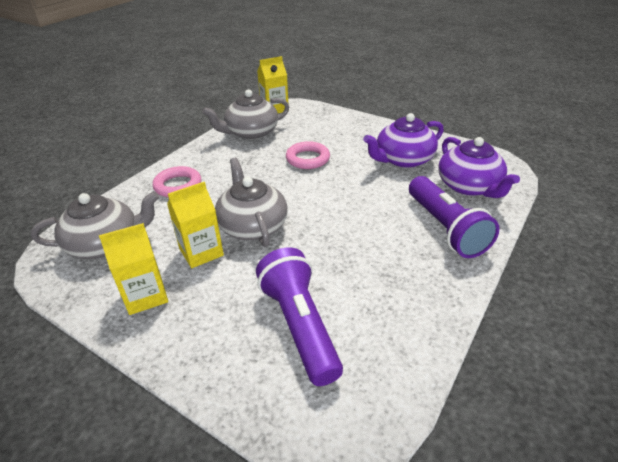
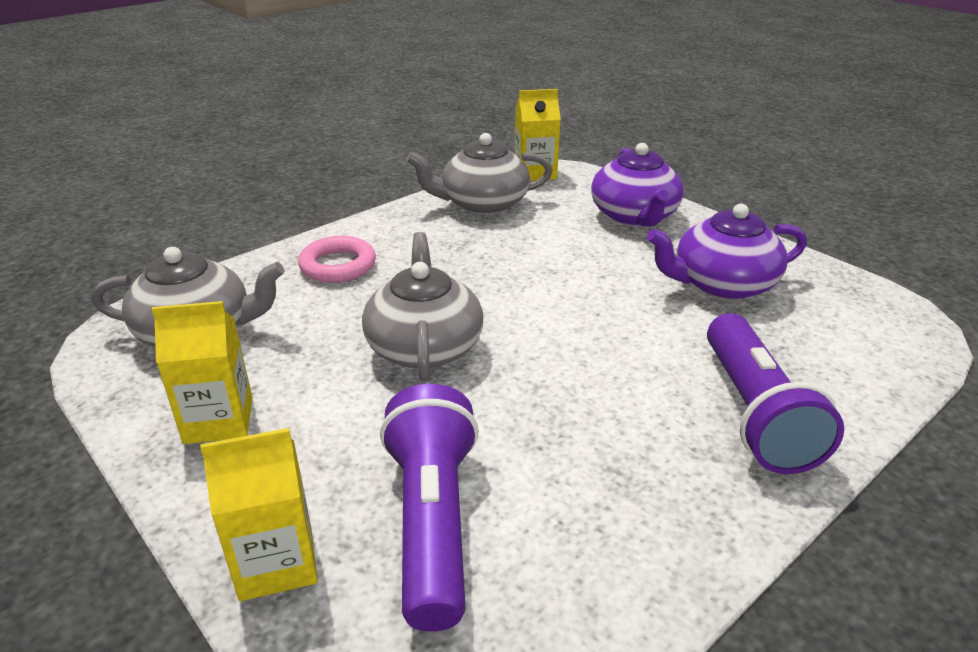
camera: 15 degrees right, 5 degrees down
yellow carton [167,182,224,268] -> yellow carton moved to [200,428,318,601]
pink ring [286,141,330,169] -> none
purple teapot [438,137,520,198] -> purple teapot moved to [591,143,684,227]

